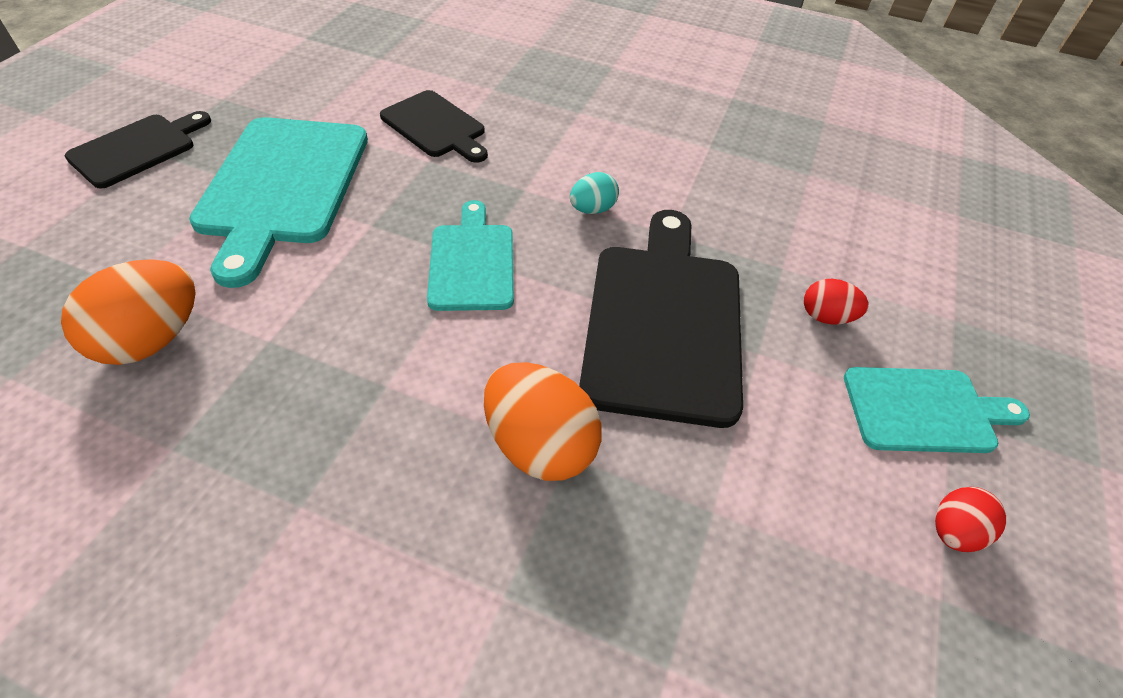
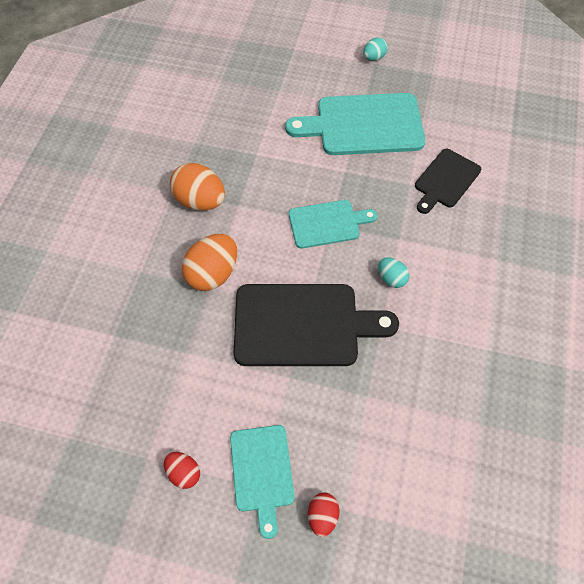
camera: 85 degrees right, 10 degrees up
orange egg [61,259,196,365] -> orange egg moved to [170,163,225,211]
black cutting board [65,111,211,189] -> turquoise egg [363,37,388,61]
red egg [804,279,869,324] -> red egg moved to [308,493,340,537]

